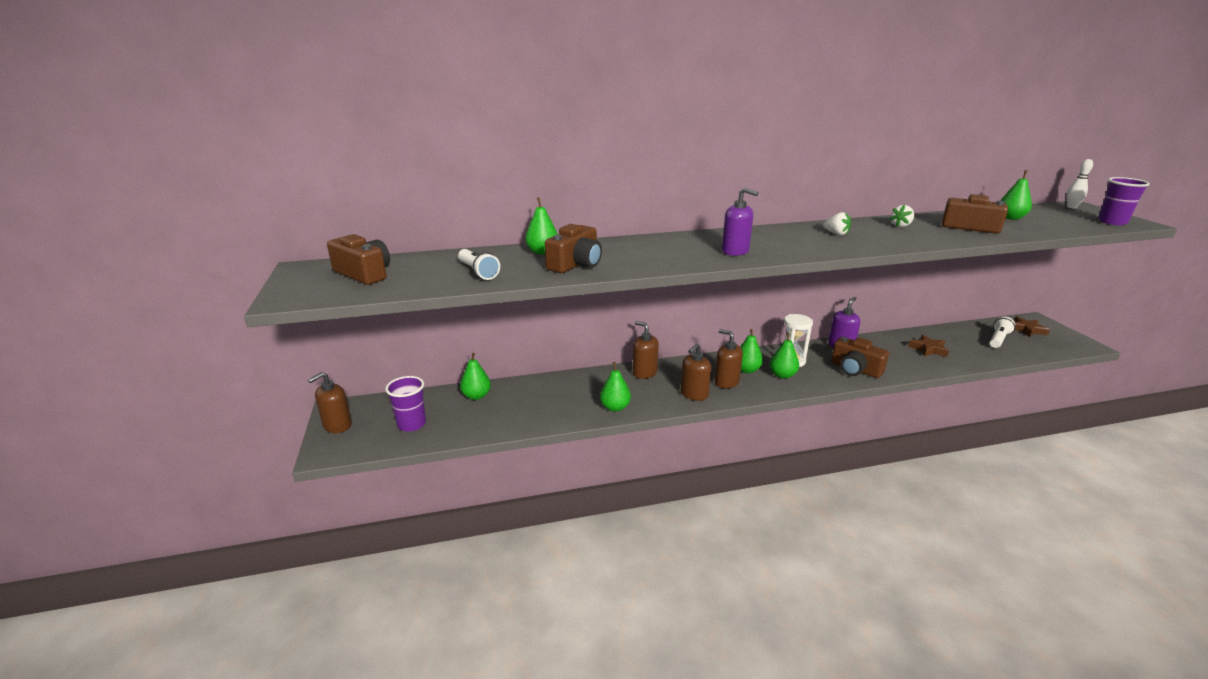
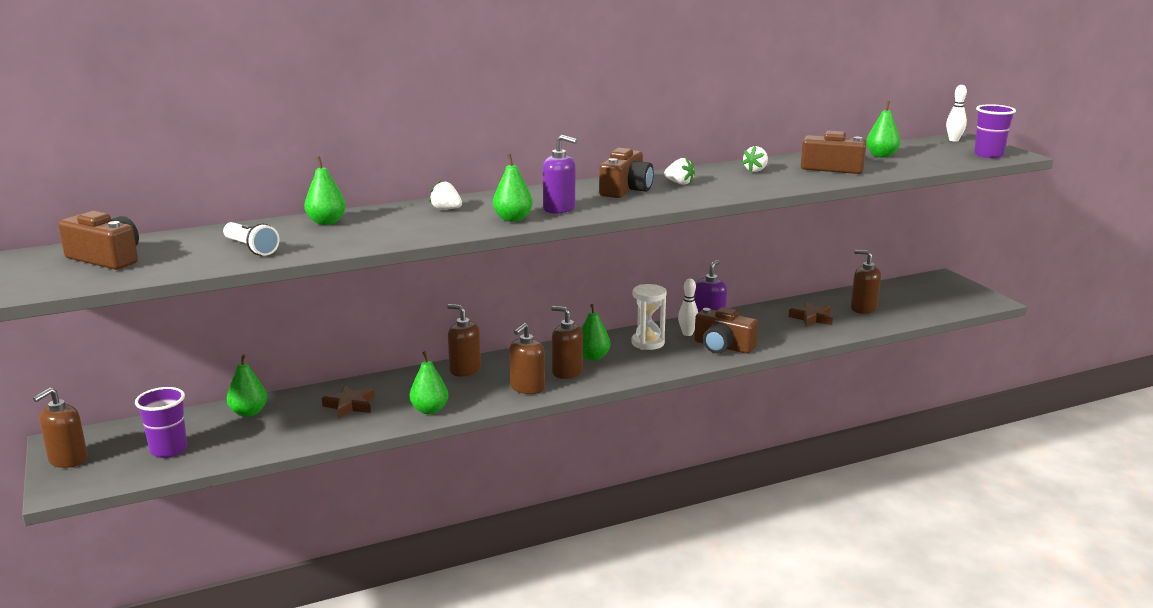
camera: 10 degrees left, 5 degrees down
brown camera [545,224,602,273] -> brown camera moved to [599,148,654,198]
green pear [770,332,799,379] -> green pear moved to [493,154,533,222]
white flashlight [990,317,1015,348] -> none
brown star [1014,316,1050,337] -> brown star moved to [322,385,375,418]
none -> white strawberry [429,180,462,210]
none -> white bowling pin [678,279,698,336]
none -> brown soap dispenser [851,250,881,314]

